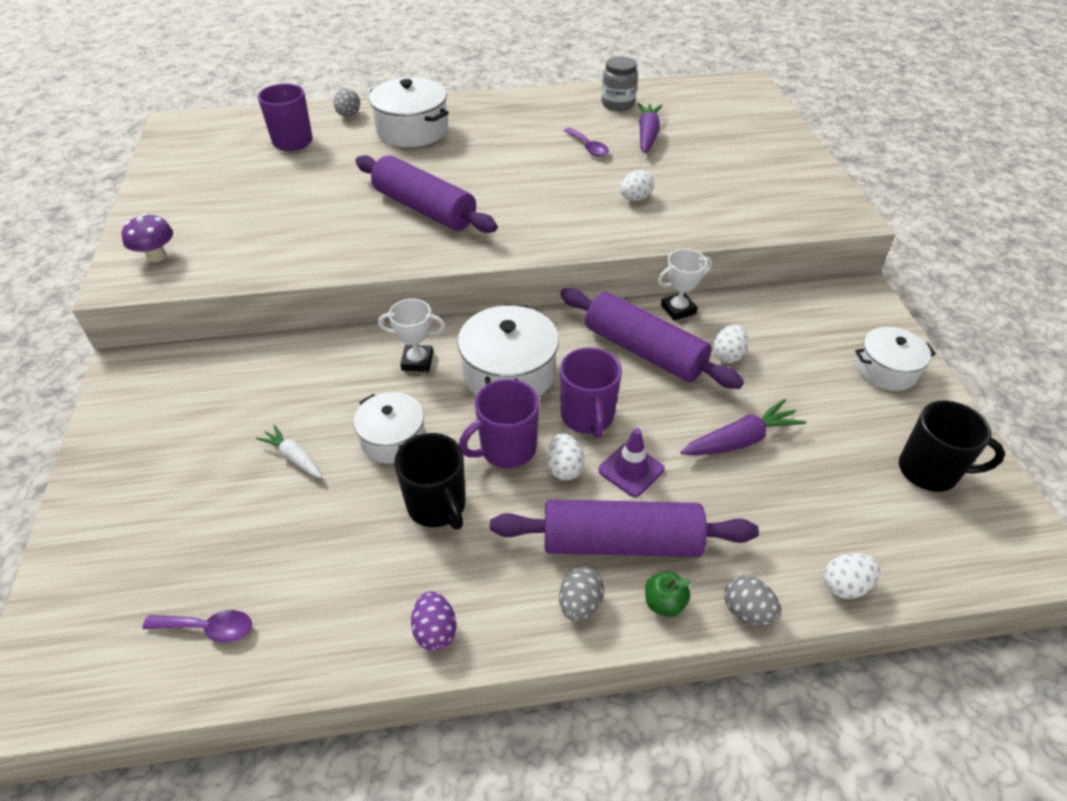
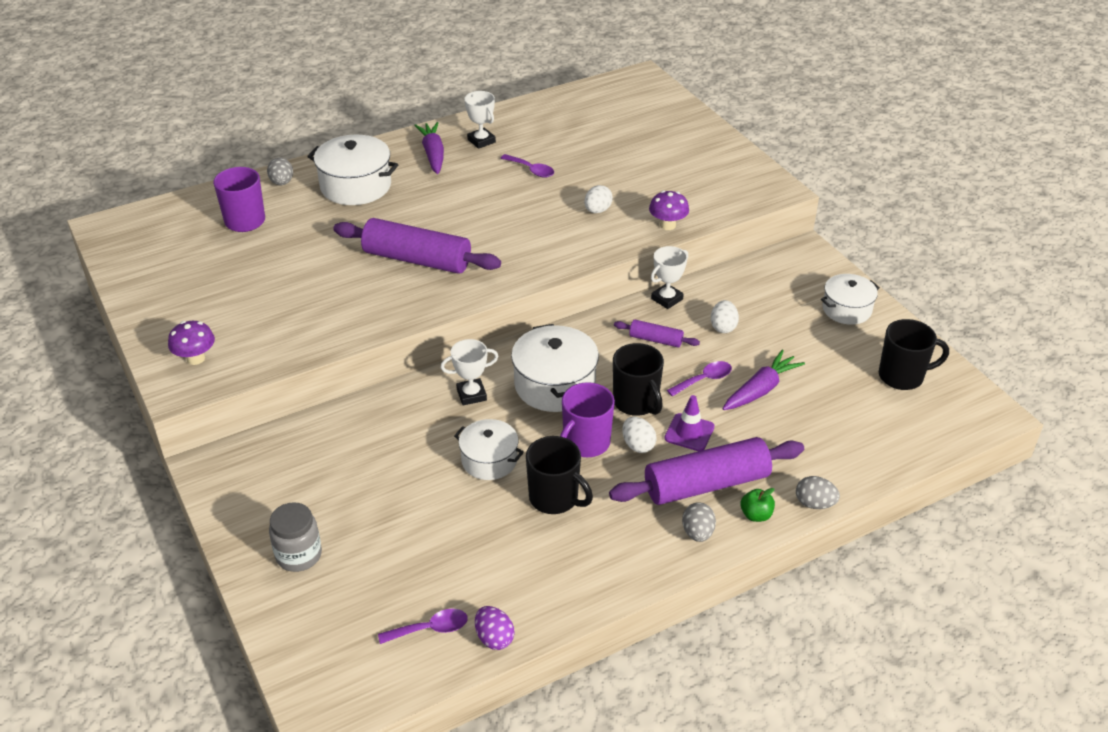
camera: 20 degrees left, 5 degrees down
white carrot [256,425,322,478] -> none
purple egg [411,591,457,651] -> purple egg moved to [475,606,514,650]
purple rolling pin [560,288,744,389] -> purple rolling pin [614,320,700,347], size x0.48
purple mug [560,347,622,438] -> black mug [613,343,664,416]
grey jar [602,56,638,111] -> grey jar moved to [269,502,322,572]
purple carrot [637,103,663,153] -> purple carrot moved to [414,122,444,174]
white egg [824,553,880,599] -> none
none -> white trophy [465,91,496,149]
none -> purple mushroom [649,190,689,230]
none -> purple spoon [667,361,732,396]

